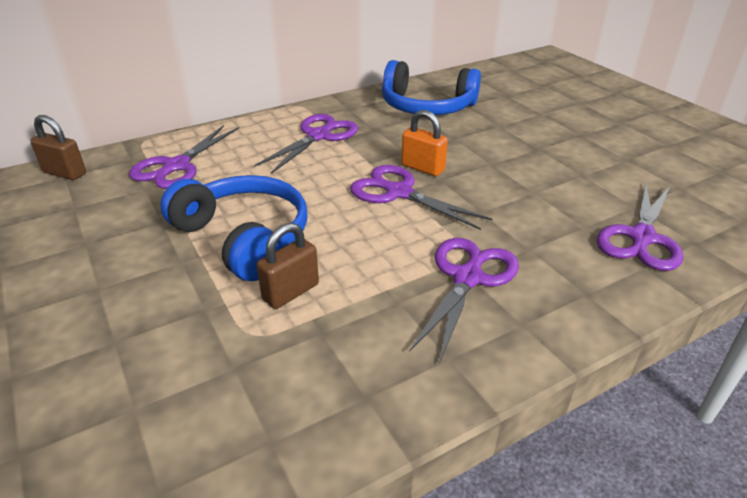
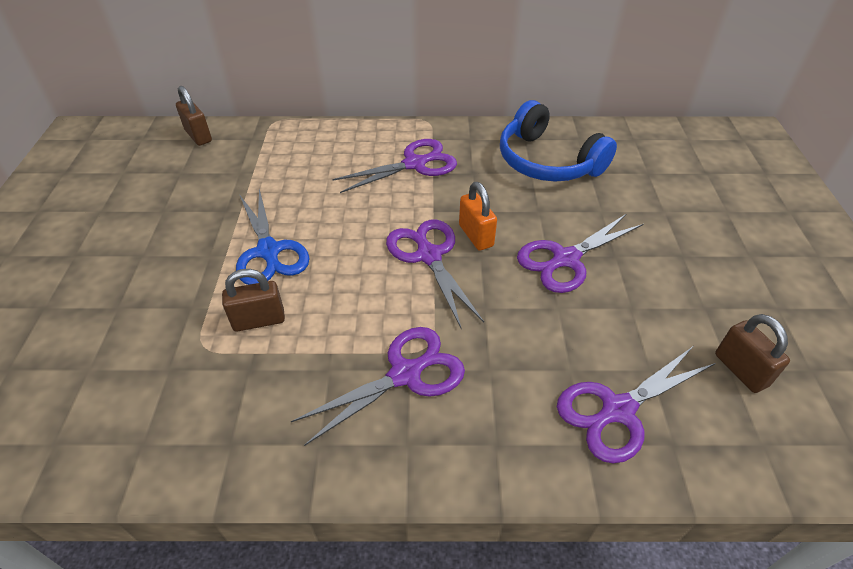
camera: 30 degrees right, 10 degrees up
purple scissors [129,125,239,189] -> purple scissors moved to [517,214,643,293]
blue headphones [160,175,307,281] -> blue scissors [236,189,310,285]
none -> brown padlock [715,314,790,393]

